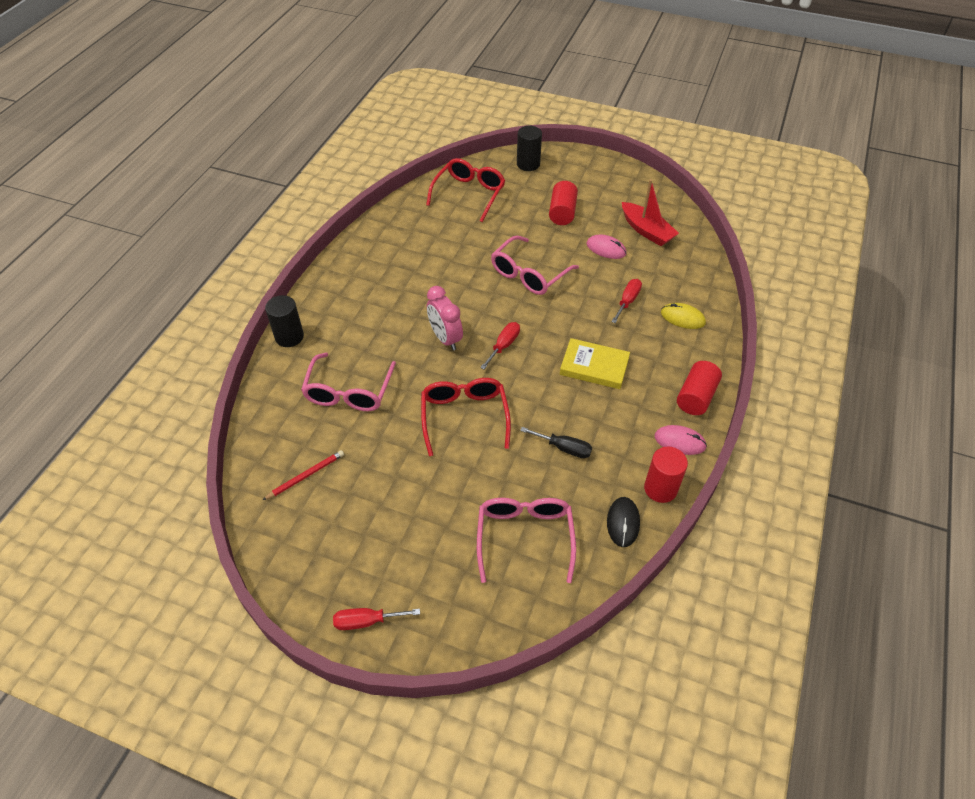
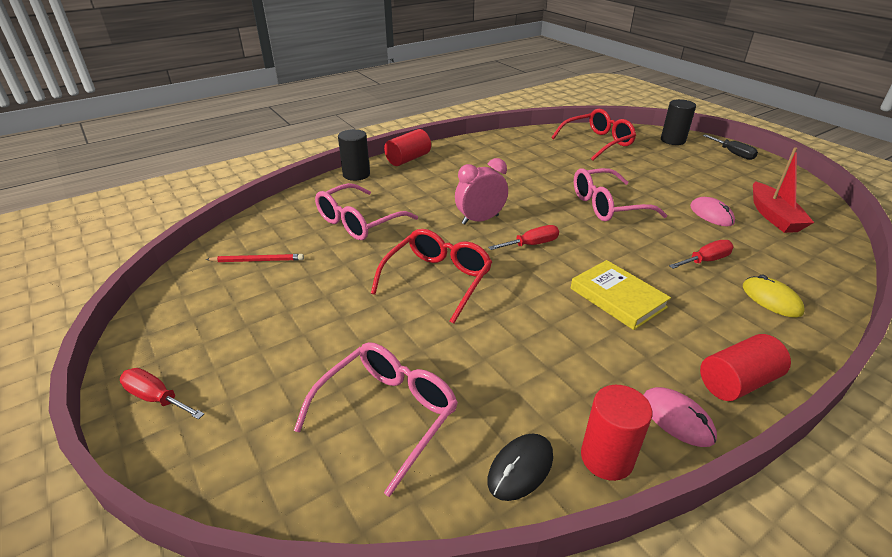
camera: 35 degrees right, 15 degrees down
pink clock [427,286,463,350] -> pink clock turned 60 degrees clockwise [455,158,508,225]
black screwdriver [520,427,592,458] -> black screwdriver moved to [703,134,758,160]
red cylinder [549,181,578,225] -> red cylinder moved to [384,129,431,166]

